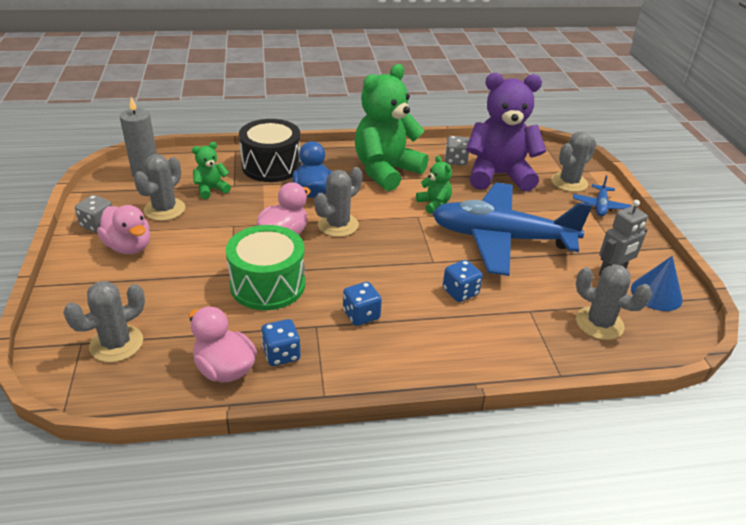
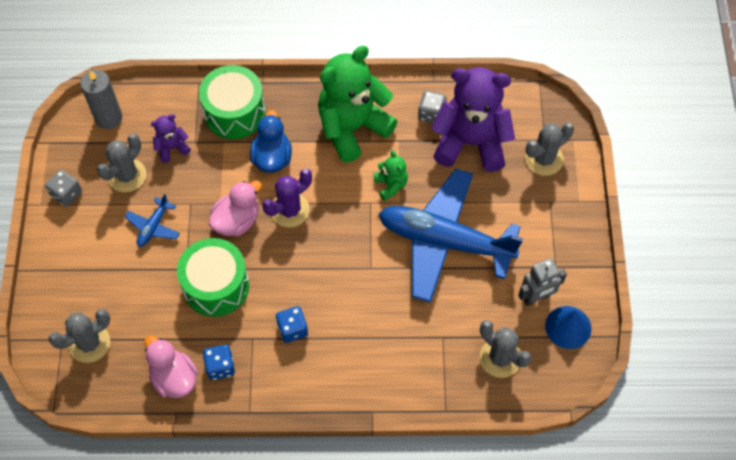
camera: 10 degrees right, 25 degrees up
pink duck [97,205,150,254] -> none
green teddy bear [192,142,231,199] -> purple teddy bear [151,114,191,163]
black drum [239,119,301,182] -> green drum [199,65,265,139]
grey cactus [314,167,363,237] -> purple cactus [262,169,312,227]
blue dice [443,260,483,302] -> none
blue plane [573,175,632,216] -> blue plane moved to [124,193,180,247]

